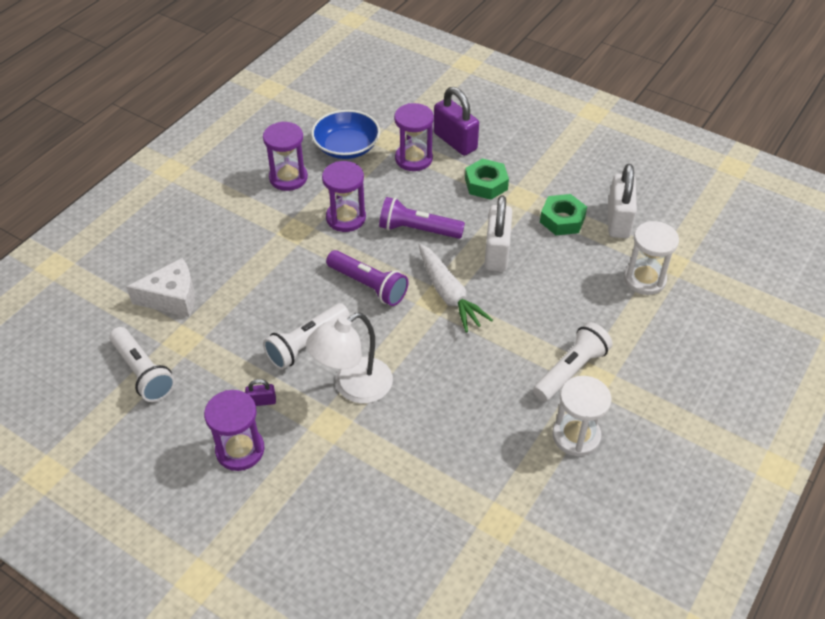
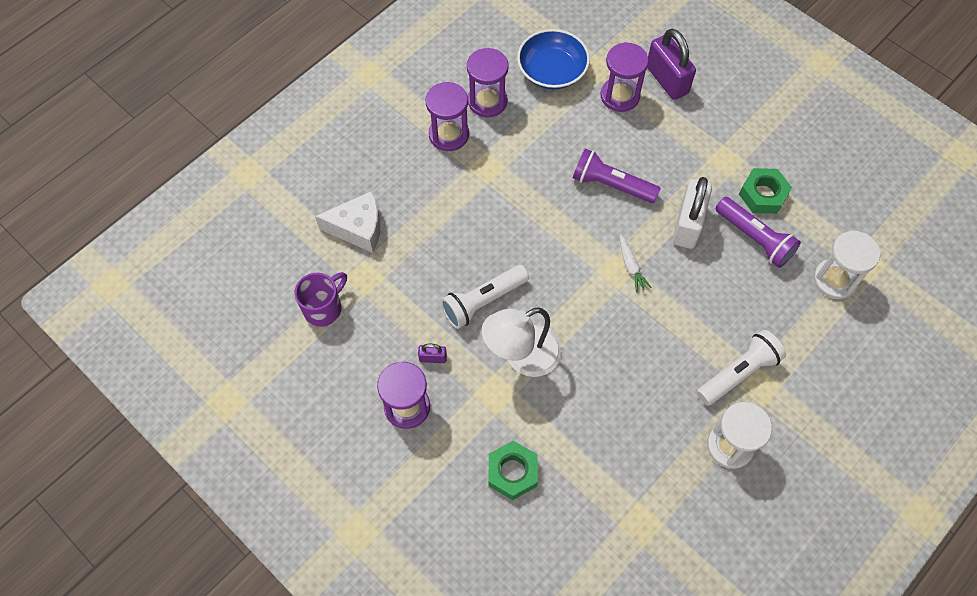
camera: 10 degrees right, 15 degrees up
white flashlight [109,327,175,402] -> purple mug [295,272,347,327]
purple hourglass [322,161,366,232] -> purple hourglass moved to [425,82,469,151]
purple flashlight [326,250,408,306] -> purple flashlight moved to [716,197,801,268]
white carrot [419,244,493,332] -> white carrot [620,234,651,292], size x0.52
green nut [465,158,509,200] -> green nut moved to [488,441,538,500]
white padlock [608,164,637,238] -> none

